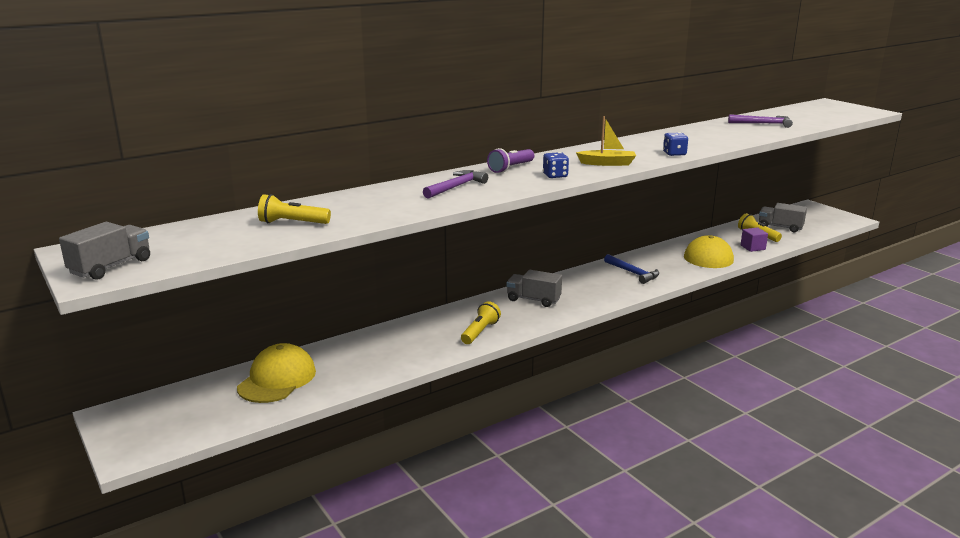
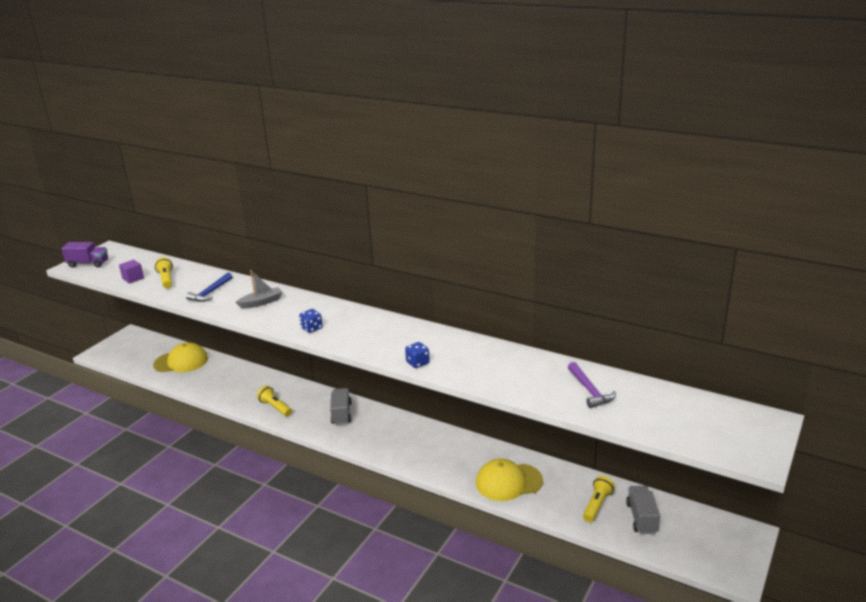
camera: 65 degrees right, 5 degrees up
grey truck [59,222,150,280] -> purple truck [61,242,108,268]
purple hammer [423,170,488,199] -> grey boat [236,270,283,309]
yellow flashlight [461,301,501,344] -> yellow flashlight turned 135 degrees counterclockwise [257,386,292,416]
purple flashlight [487,148,534,173] -> none
yellow boat [576,116,636,166] -> none
blue hammer [604,254,659,284] -> blue hammer moved to [186,273,232,302]
purple cube [741,227,768,252] -> purple cube moved to [119,260,144,284]

